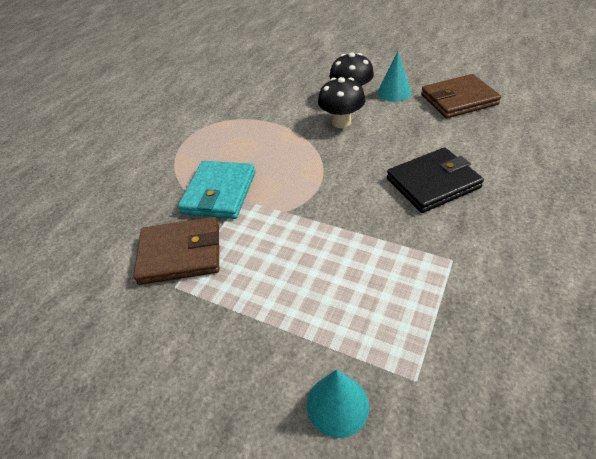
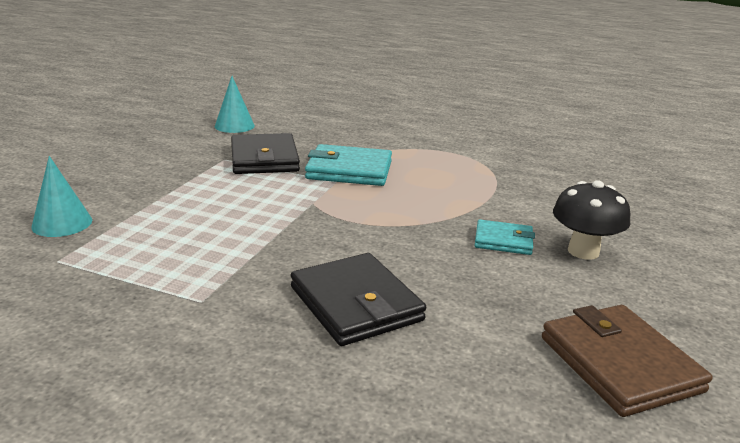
camera: 80 degrees right, 20 degrees down
brown wallet [134,217,219,285] -> black wallet [231,133,300,174]
black mushroom [318,77,365,128] -> turquoise wallet [474,220,535,255]
turquoise cone [377,52,411,102] -> turquoise cone moved to [215,76,255,133]

